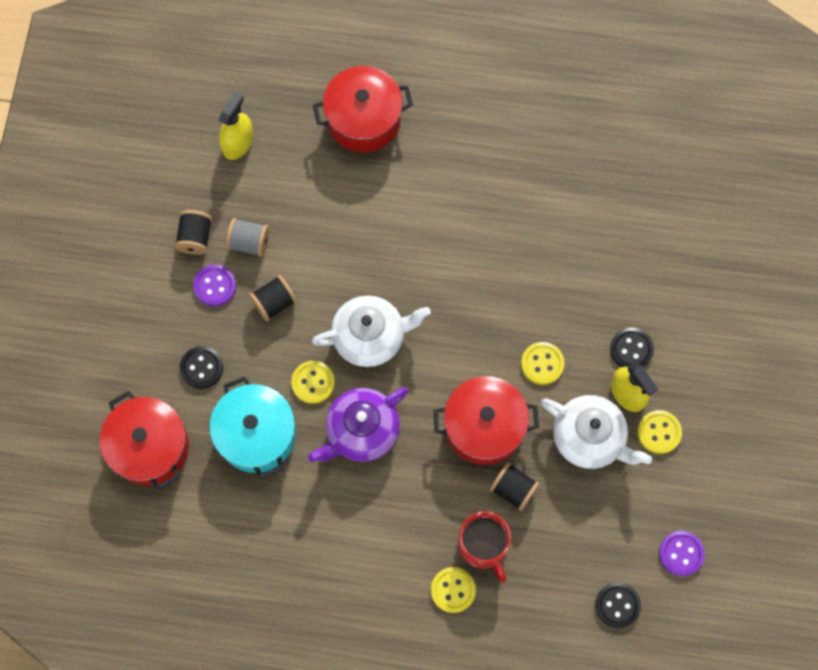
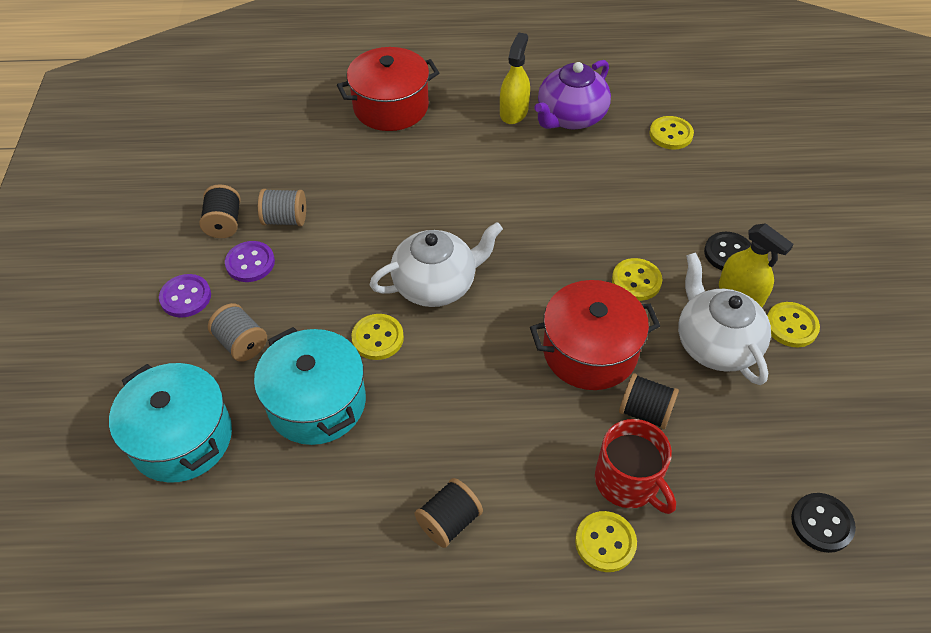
camera: 10 degrees left, 20 degrees down
red pot [100,391,189,490] -> turquoise pot [109,363,232,483]
black button [180,346,223,389] -> grey spool [208,303,267,362]
yellow spray bottle [219,91,253,160] -> yellow spray bottle moved to [500,32,530,124]
black spool [249,275,297,321] -> black spool moved to [414,478,483,548]
purple teapot [308,387,408,462] -> purple teapot moved to [534,60,611,130]
white teapot [541,395,652,469] -> white teapot turned 135 degrees counterclockwise [678,253,771,385]
purple button [659,531,705,576] -> purple button moved to [159,274,211,318]
none -> yellow button [649,116,694,149]

